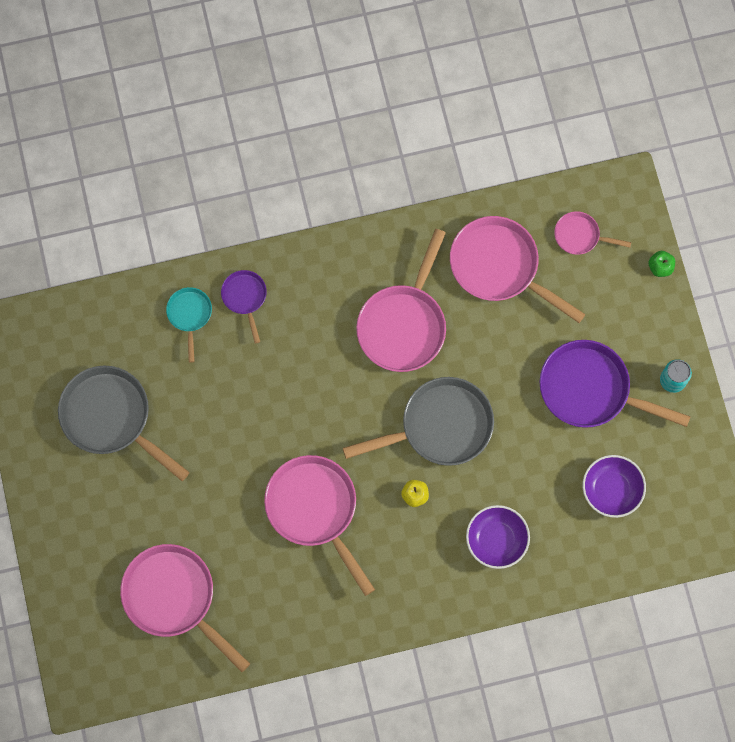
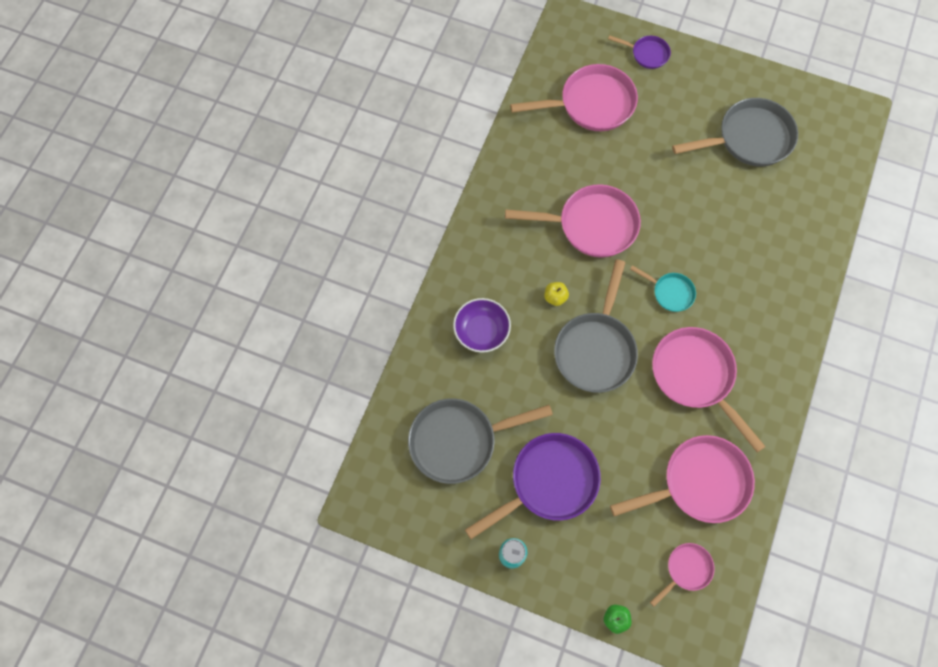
camera: 125 degrees right, 5 degrees down
turquoise pan [166,287,212,363] -> turquoise pan moved to [630,265,696,312]
purple pan [221,270,267,344] -> purple pan moved to [608,35,671,69]
purple bowl [583,455,646,518] -> grey pan [408,398,553,484]

